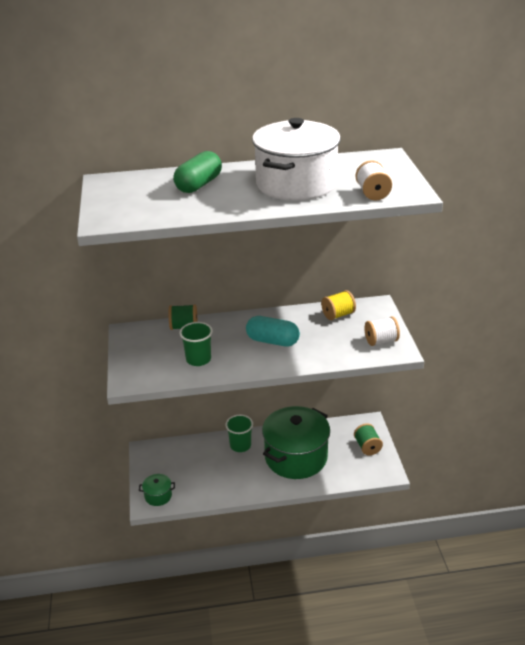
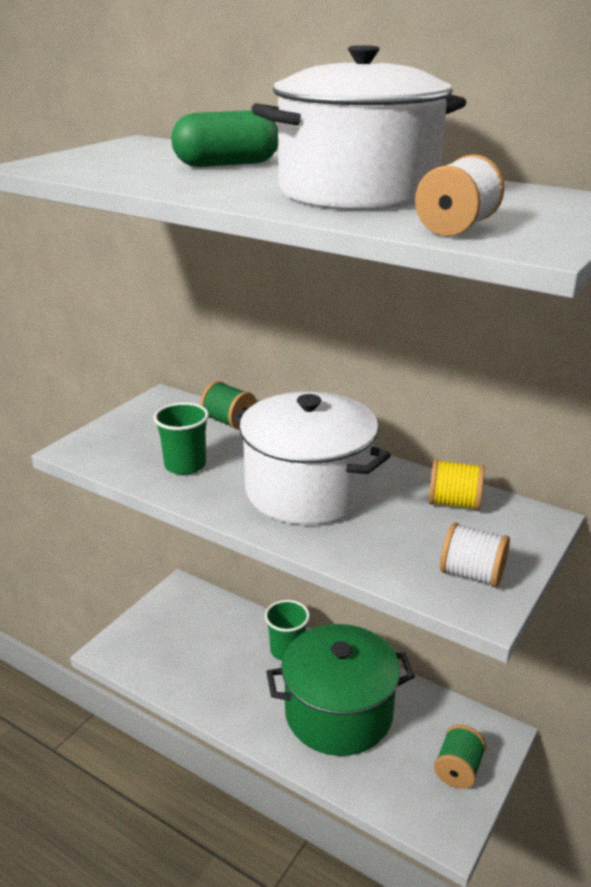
camera: 40 degrees right, 5 degrees down
green pot [139,474,175,506] -> none
turquoise capsule [246,316,300,347] -> white pot [233,392,391,525]

